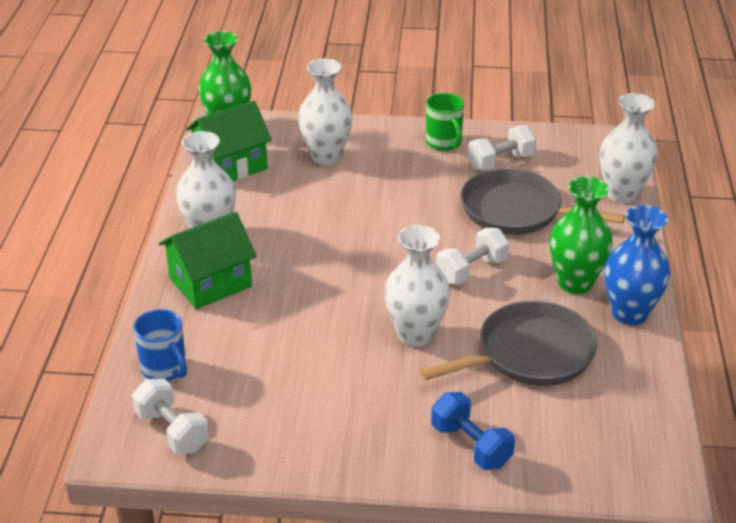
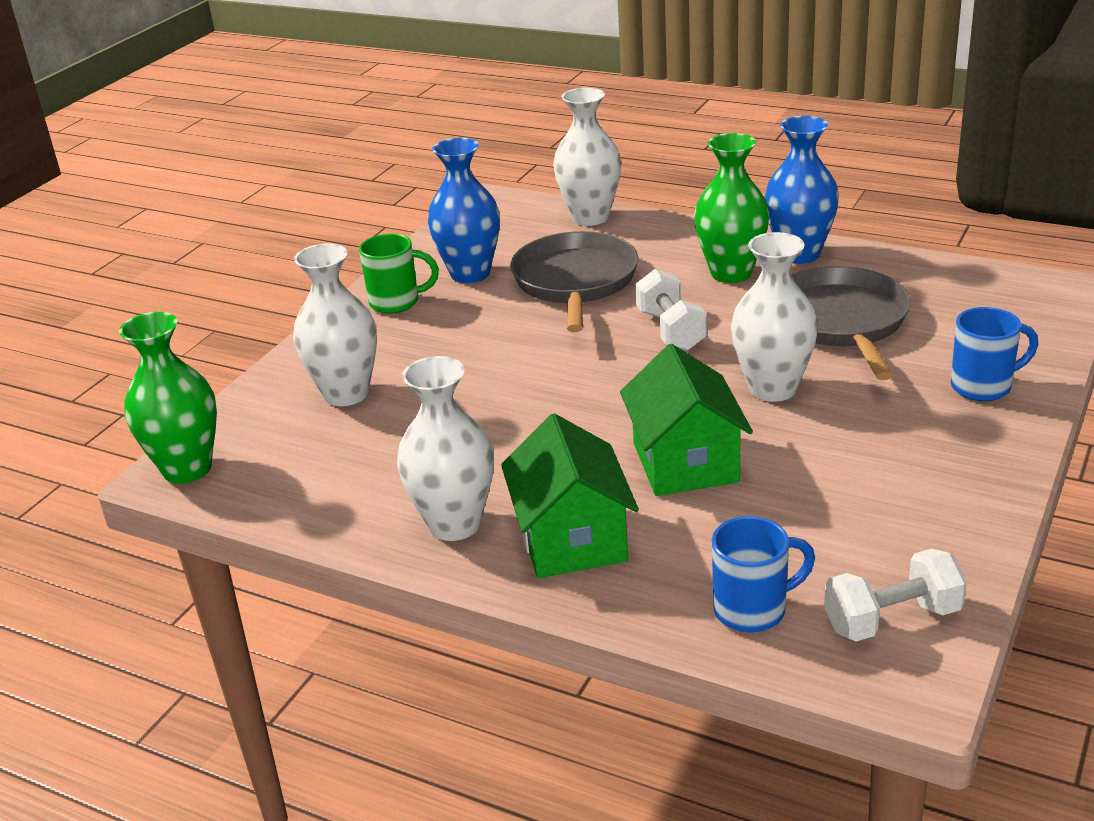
camera: 65 degrees left, 5 degrees down
green house [186,101,272,181] -> green house moved to [620,344,753,496]
blue dumbbell [431,392,515,470] -> blue mug [951,307,1038,401]
grey pan [460,168,625,235] -> grey pan turned 135 degrees clockwise [510,231,638,332]
white dumbbell [468,126,536,171] -> blue vase [428,138,500,283]

